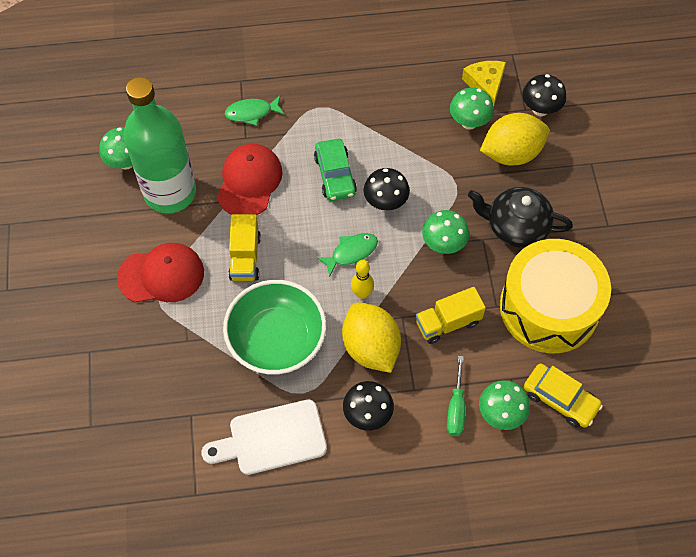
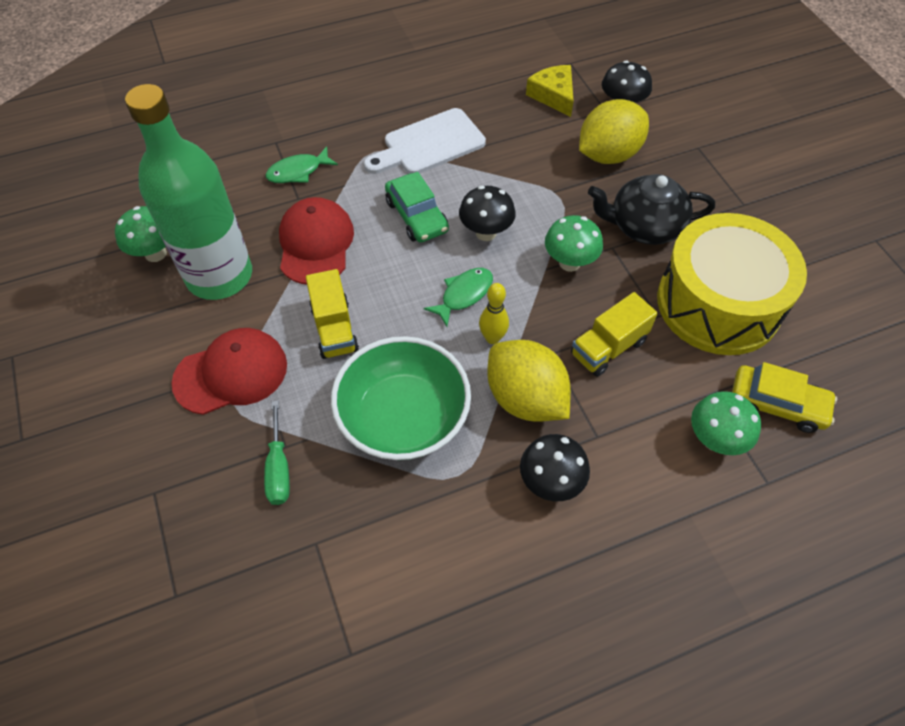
camera: 15 degrees left, 5 degrees down
white cutting board [201,399,327,475] -> white cutting board moved to [364,108,486,174]
green screwdriver [447,356,465,436] -> green screwdriver moved to [264,400,290,505]
green mushroom [450,88,494,130] -> none

